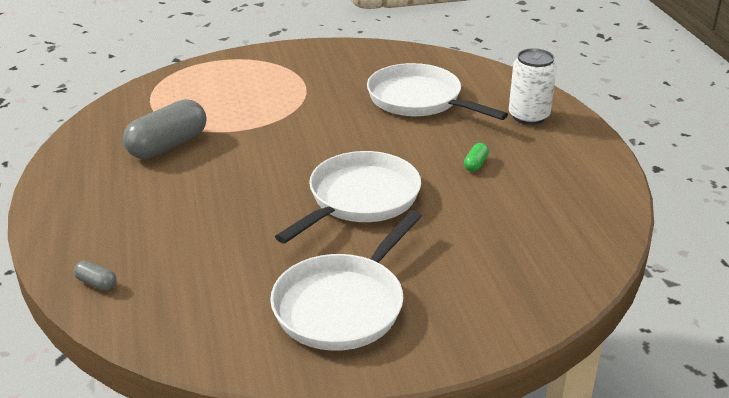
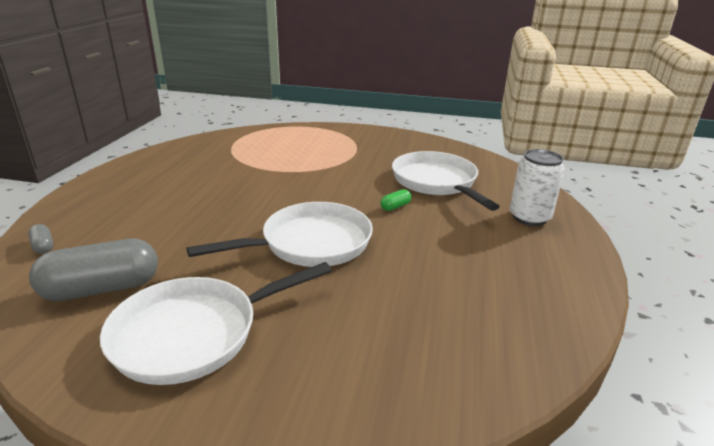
camera: 25 degrees right, 5 degrees down
grey capsule [123,99,206,159] -> grey capsule moved to [29,239,158,301]
green capsule [464,143,489,172] -> green capsule moved to [381,189,411,211]

